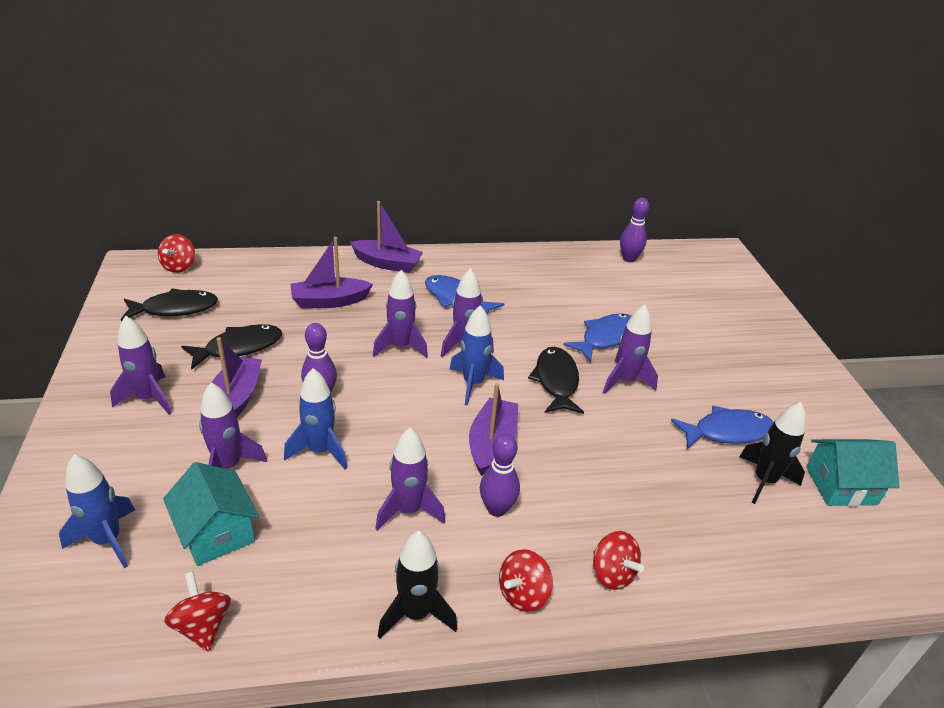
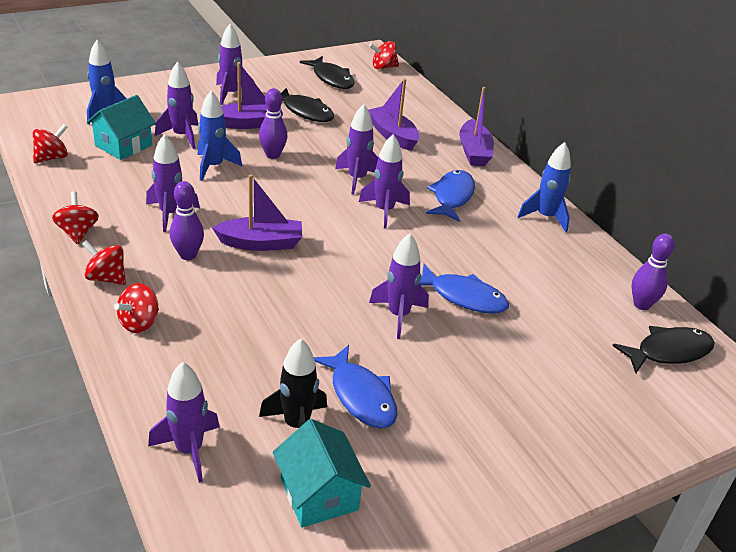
camera: 70 degrees right, 0 degrees up
black rocket [378,531,457,639] -> red spinning top [52,191,99,244]
blue rocket [449,306,504,405] -> blue rocket moved to [518,142,571,232]
black fish [528,347,584,414] -> black fish moved to [612,326,715,373]
none -> purple rocket [148,362,220,483]

